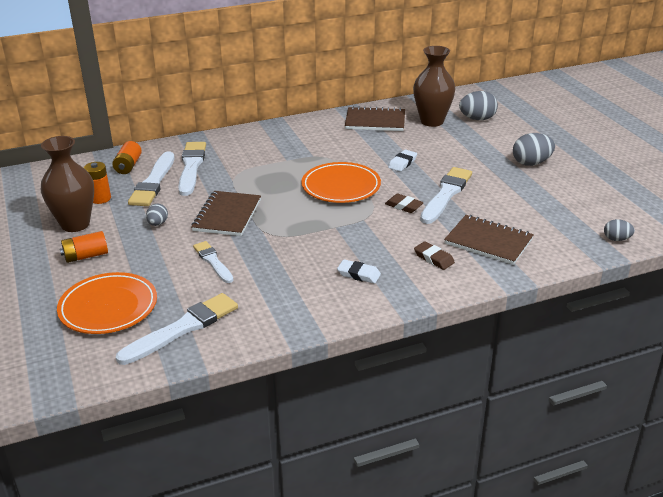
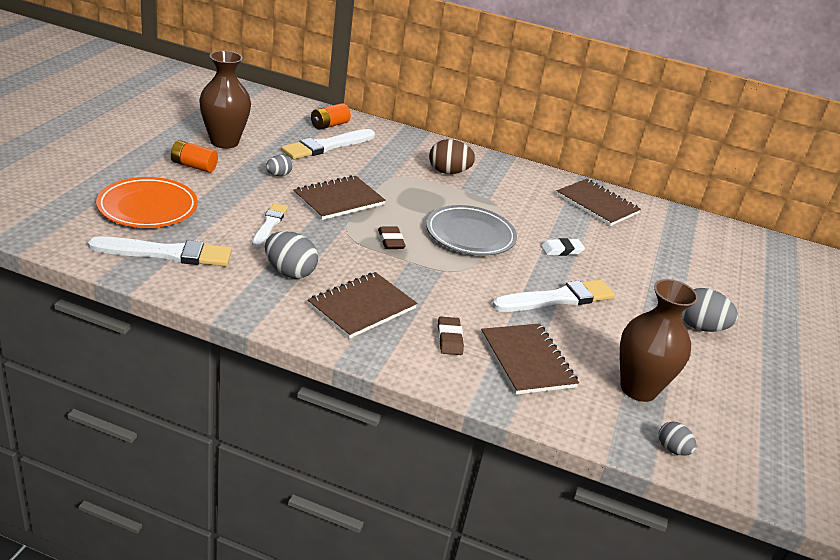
camera: 35 degrees right, 0 degrees up
orange battery [84,162,111,204] -> none
white brush [178,142,206,196] -> none
orange plate [301,162,381,203] -> grey plate [426,205,517,256]
white eraser [337,259,381,284] -> brown notebook [308,272,417,339]
brown eraser [385,194,424,213] -> brown eraser moved to [378,227,406,249]
brown vase [413,46,456,127] -> brown vase moved to [620,279,698,402]
grey egg [459,91,498,120] -> grey egg moved to [265,231,318,279]
none -> brown egg [429,139,476,174]

